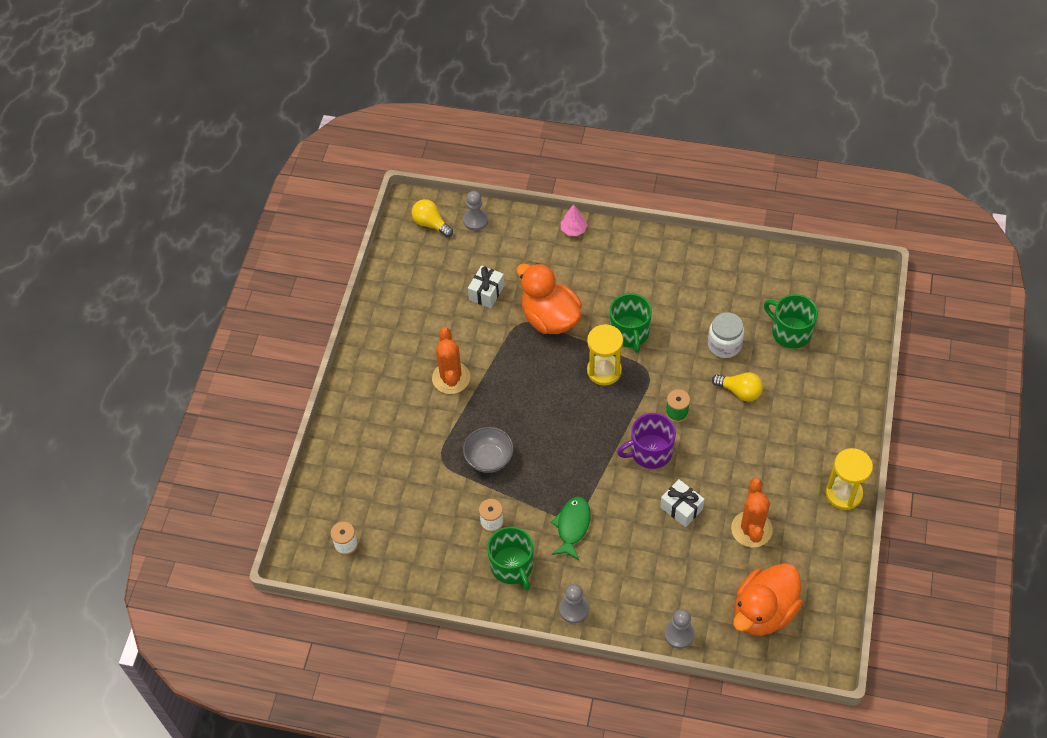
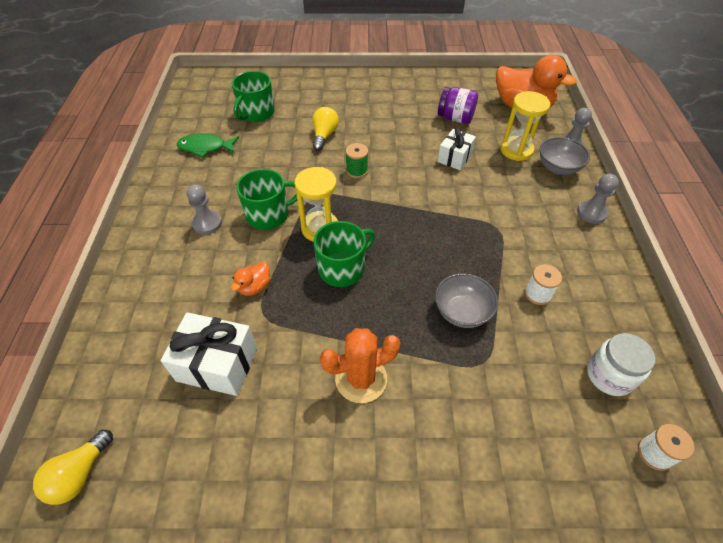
camera: 105 degrees left, 5 degrees down
grey pawn [463,191,488,231] -> grey pawn moved to [187,184,222,235]
white gift [468,265,504,308] -> white gift [161,312,257,396], size x1.56
green mug [487,526,534,590] -> green mug moved to [313,221,375,287]
orange duck [516,263,582,334] -> orange duck [231,262,270,296], size x0.45
green fish [551,497,591,560] -> green fish moved to [177,134,239,158]
pink tree [561,204,587,236] -> none
purple mug [617,413,676,469] -> none
white jar [708,312,744,358] -> white jar moved to [587,333,655,396]
orange cactus [731,478,773,548] -> purple jar [438,87,478,124]
yellow hourglass [826,448,873,510] -> yellow hourglass moved to [500,91,550,161]
none -> grey bowl [540,137,590,175]

